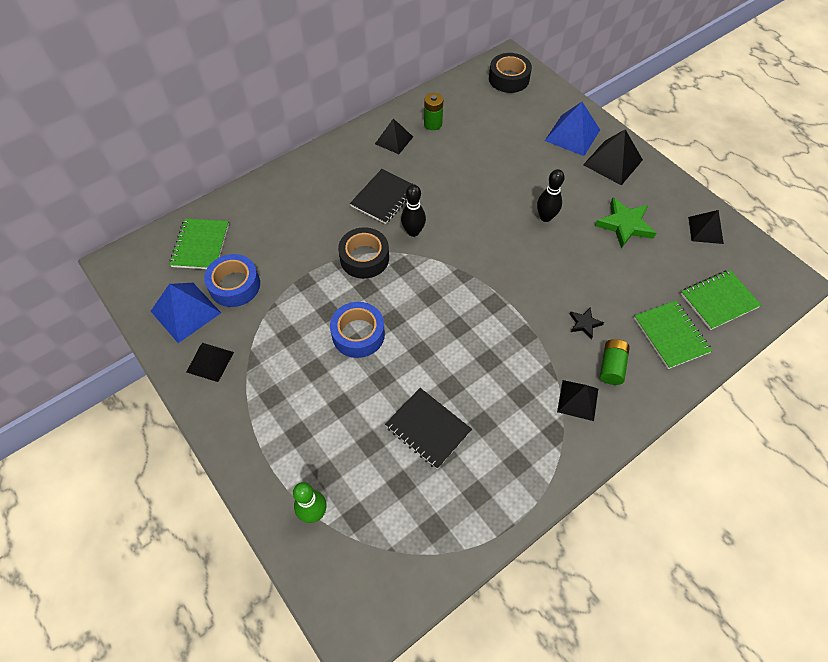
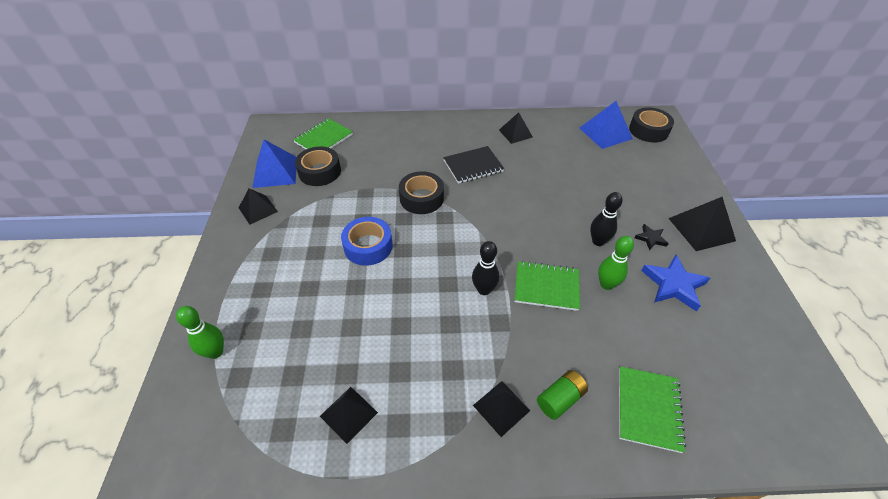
camera: 35 degrees right, 10 degrees down
blue tape [204,254,260,307] -> black tape [295,146,341,186]
black notebook [385,388,472,469] -> none
black bowling pin [401,184,426,237] -> black bowling pin moved to [472,241,499,295]
green battery [424,93,443,130] -> none
blue pyramid [545,102,600,156] -> blue pyramid moved to [580,101,633,149]
black star [570,308,604,339] -> black star moved to [635,224,669,251]
green star [595,197,656,249] -> blue star [641,255,710,312]
green notebook [681,270,761,330] -> green notebook moved to [515,261,580,311]
black pyramid [688,210,724,244] -> black pyramid moved to [320,387,378,444]
none -> green bowling pin [598,236,634,290]

